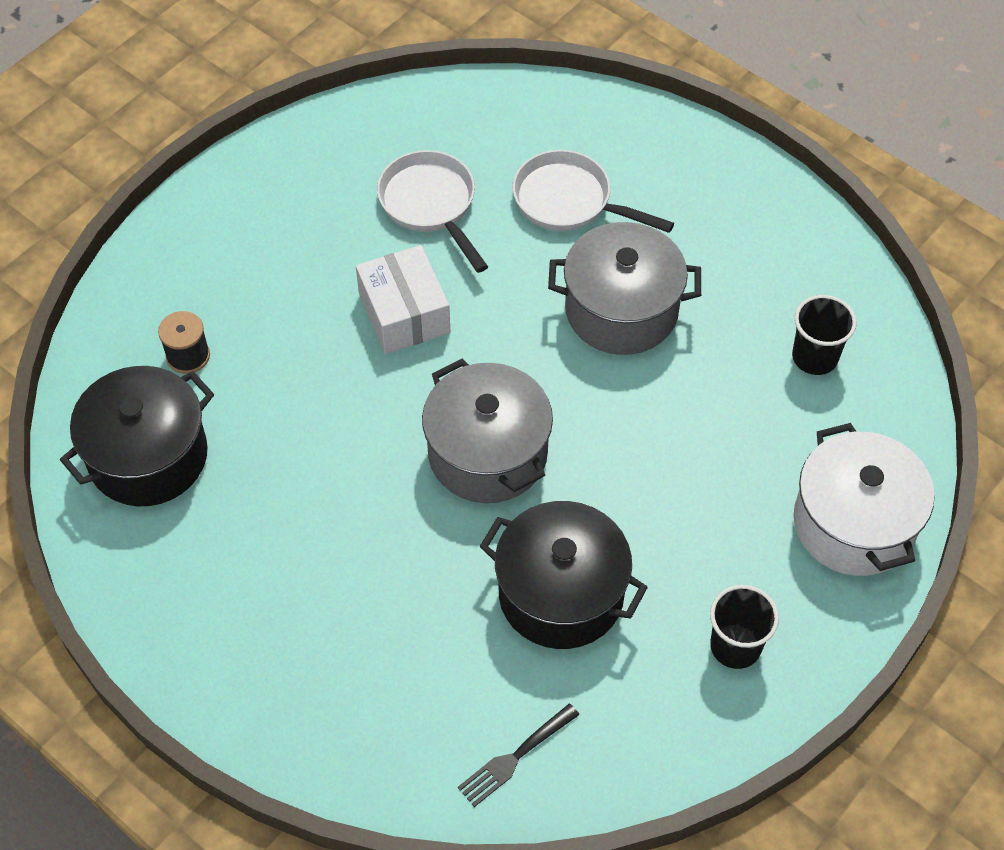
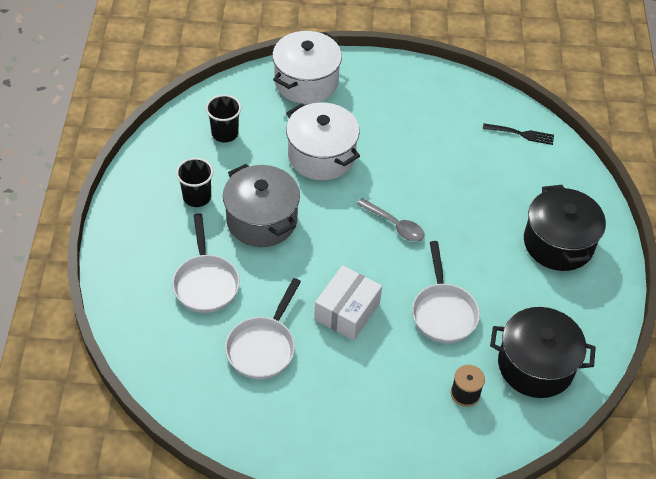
camera: 130 degrees left, 5 degrees down
grey pot [422,358,553,503] -> grey spoon [357,198,424,242]
black pot [480,501,648,649] -> black pot moved to [524,185,606,271]
black cup [710,585,779,669] -> black cup moved to [176,158,213,207]
none -> white pot [286,103,360,180]
none -> white pan [412,241,480,343]

